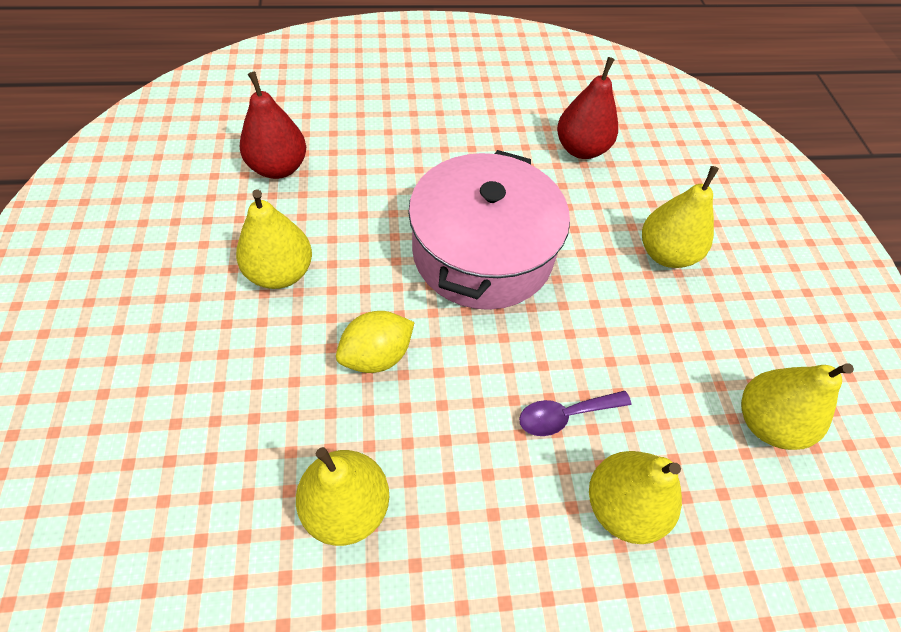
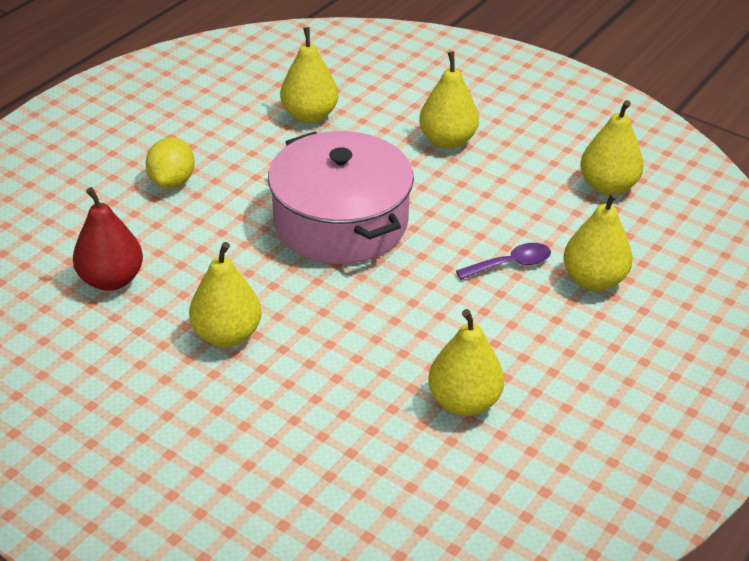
camera: 45 degrees left, 15 degrees down
yellow lemon [336,311,415,373] -> yellow lemon moved to [146,137,195,188]
purple spoon [519,391,631,436] -> purple spoon turned 135 degrees counterclockwise [456,243,551,280]
red pear [557,57,618,159] -> yellow pear [280,27,338,123]

